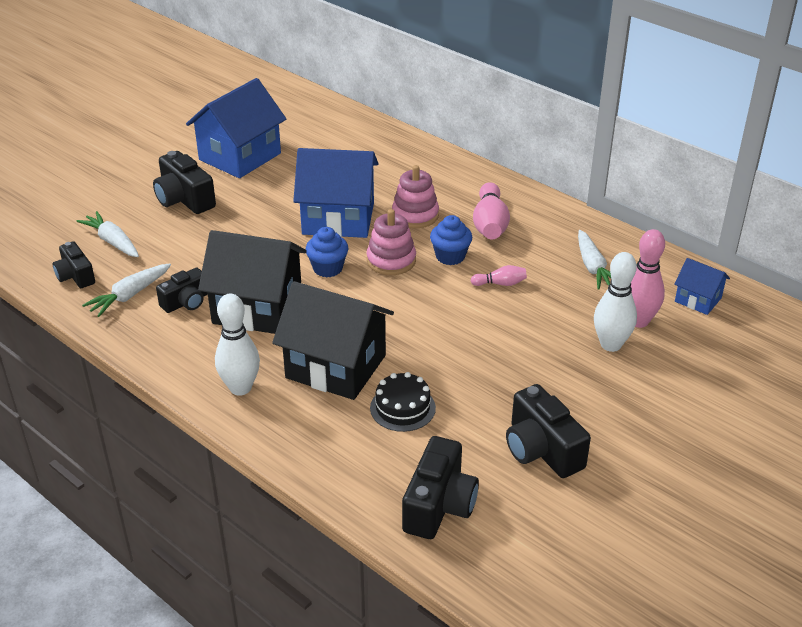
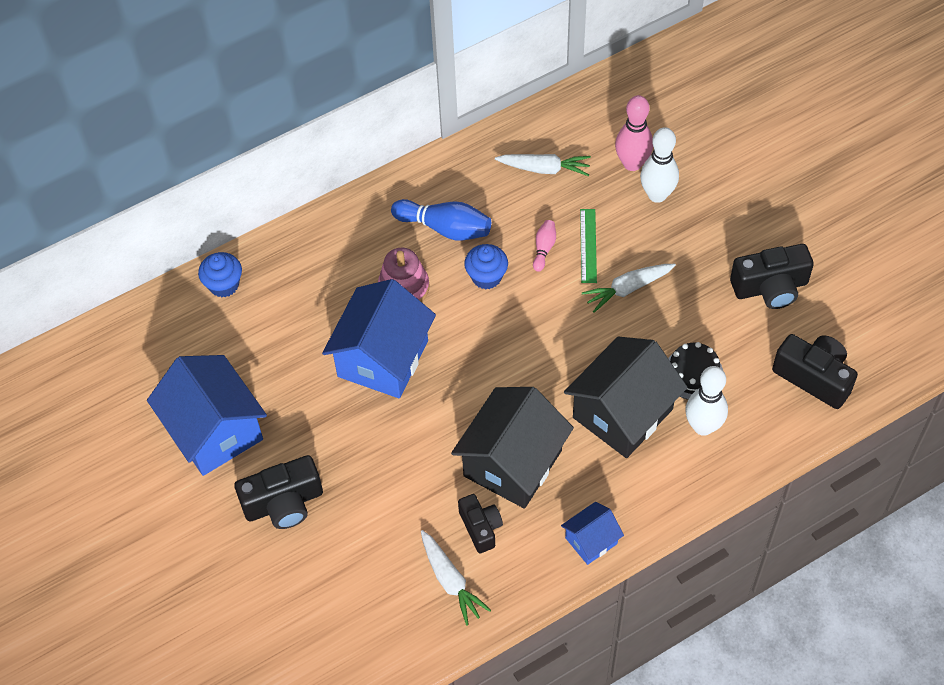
camera: 70 degrees left, 20 degrees up
black camera [53,241,95,288] -> none
white carrot [76,211,139,257] -> white carrot moved to [582,264,676,313]
white bowling pin [215,294,260,396] -> white bowling pin moved to [685,366,728,436]
blue cupcake [305,227,348,278] -> blue cupcake moved to [198,252,242,297]
pink stacking toy [367,209,416,275] -> none
pink bowling pin [473,182,510,239] -> blue bowling pin [391,199,491,240]
blue house [674,258,730,315] -> blue house moved to [561,502,624,565]
none -> green ruler [580,209,597,283]

